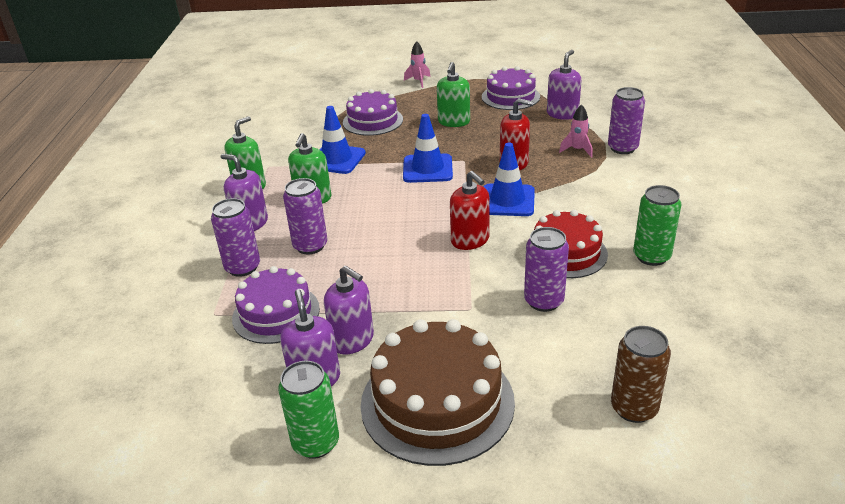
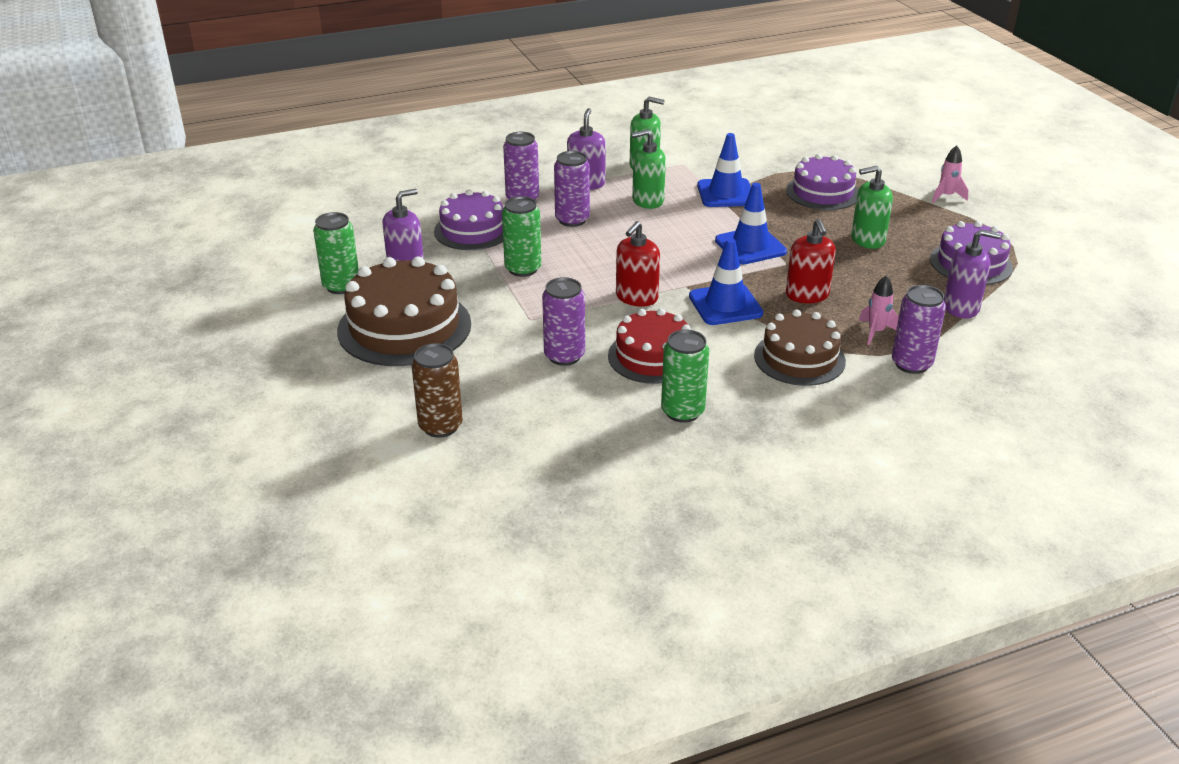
camera: 65 degrees right, 0 degrees up
purple soap dispenser [324,266,374,355] -> none
none -> green can [502,196,541,277]
none -> brown cake [754,309,846,386]

